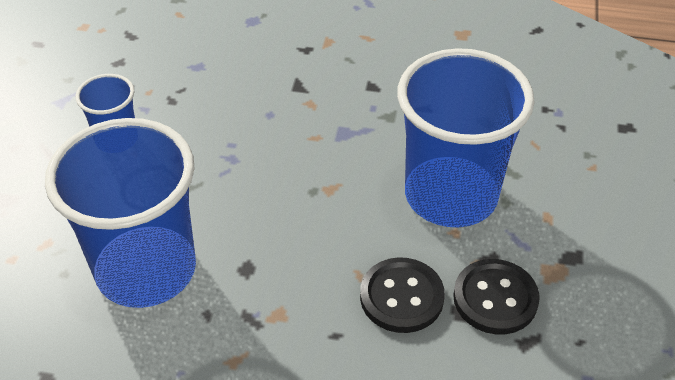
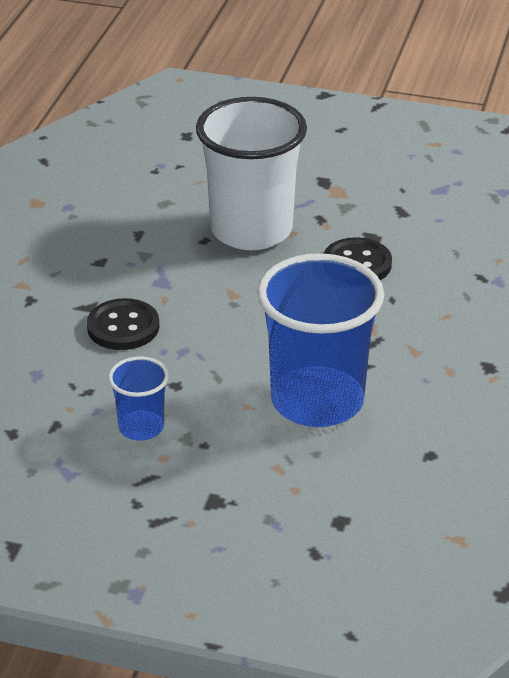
camera: 85 degrees left, 10 degrees down
blue cup [397,48,535,227] -> white cup [196,97,307,250]
black button [453,259,540,334] -> black button moved to [87,298,160,350]

